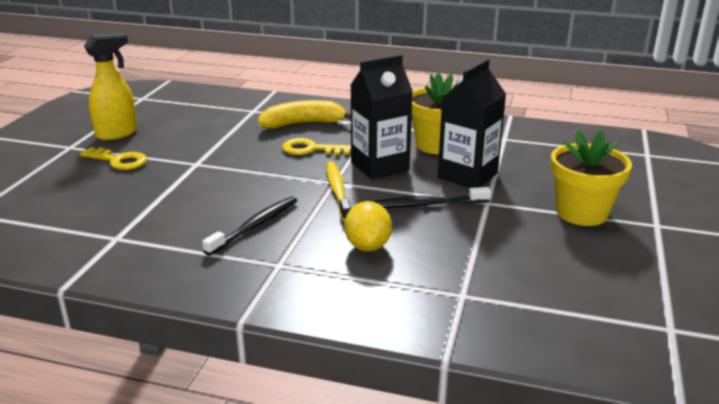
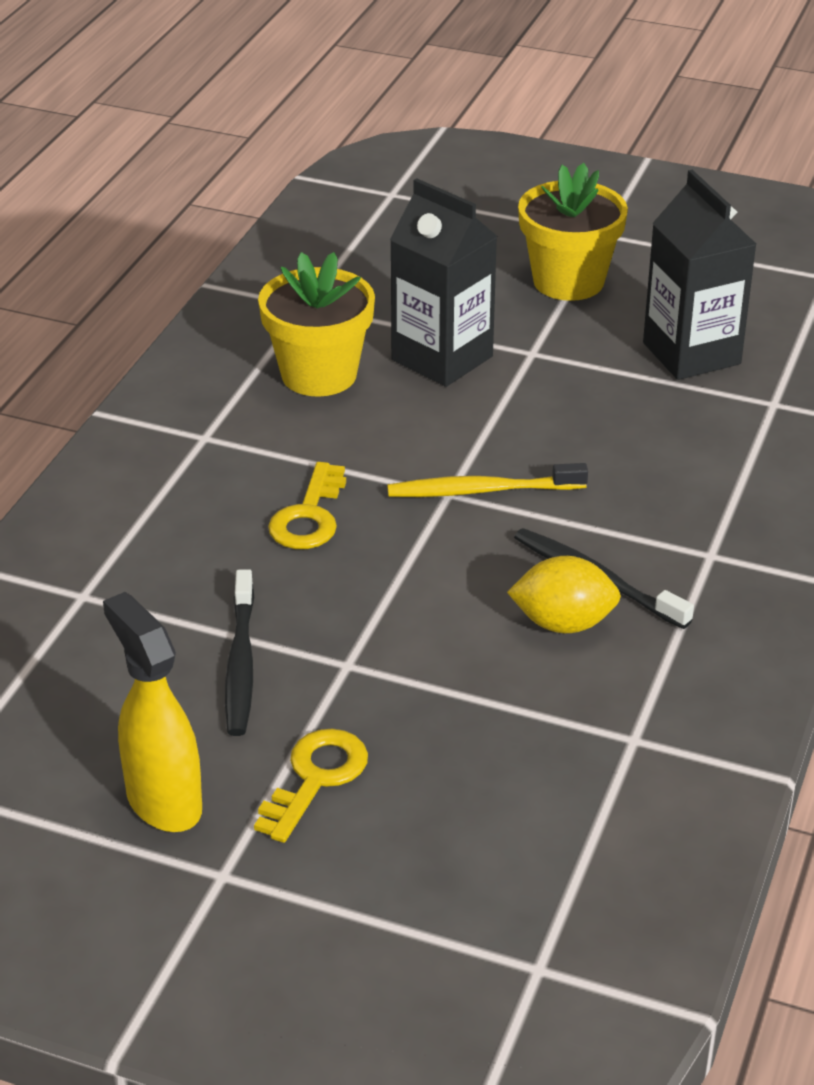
camera: 85 degrees left, 10 degrees up
yellow banana [258,100,351,128] -> none
yellow lemon [344,201,392,251] -> yellow lemon moved to [507,556,621,633]
black carton [350,54,413,180] -> black carton moved to [643,170,756,380]
black toothbrush [372,187,491,208] -> black toothbrush moved to [225,569,254,736]

